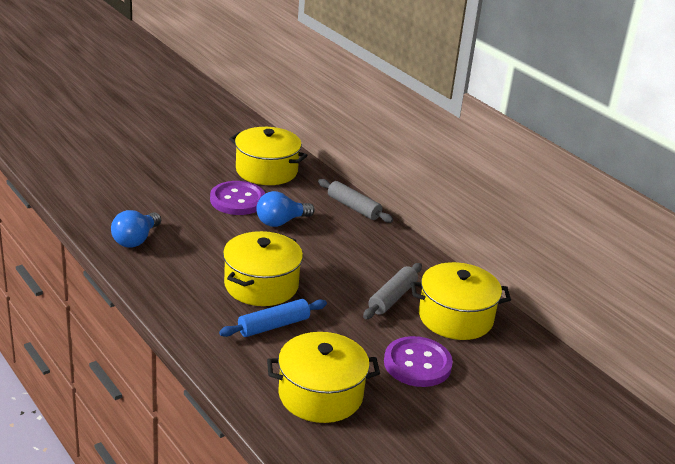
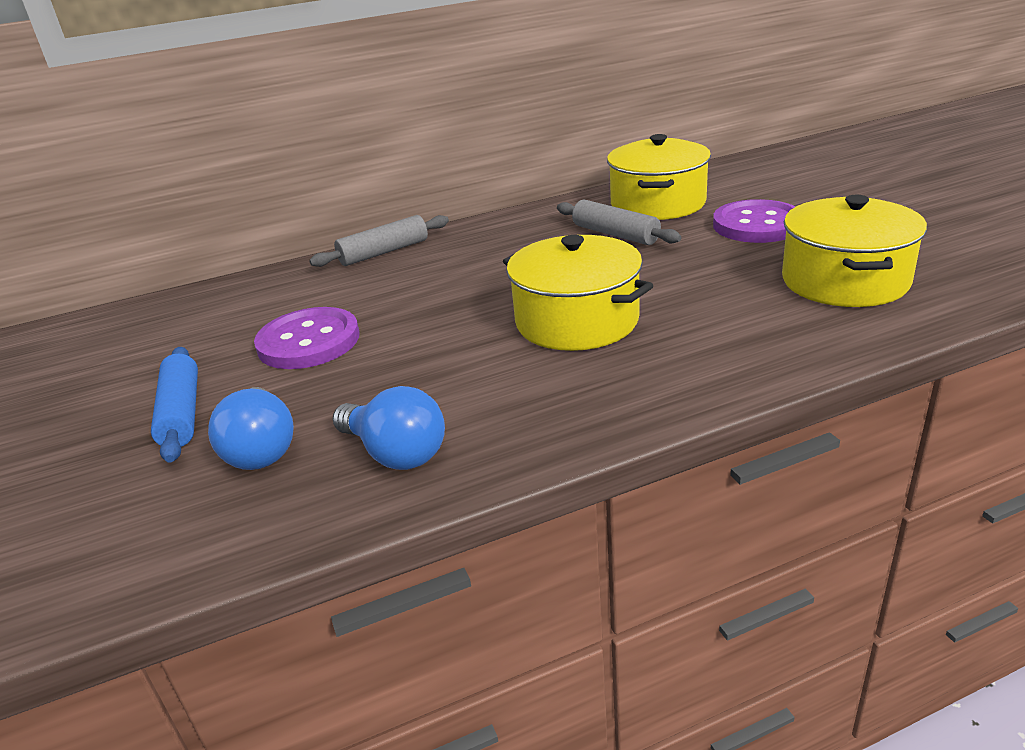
camera: 70 degrees left, 0 degrees up
blue rolling pin [219,299,327,337] -> blue rolling pin moved to [151,347,198,463]
yellow pot [229,127,308,185] -> none
blue light bulb [256,191,315,227] -> blue light bulb moved to [208,387,294,470]

